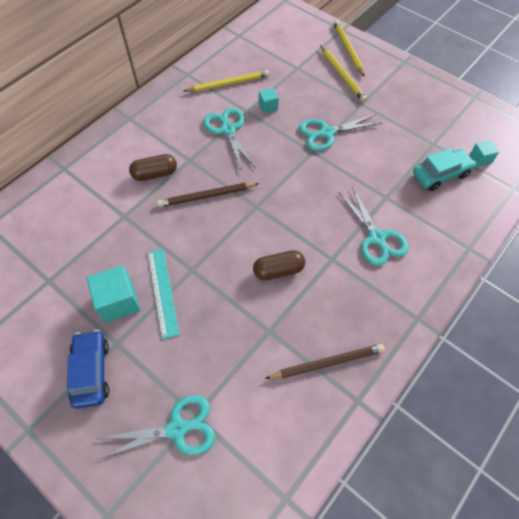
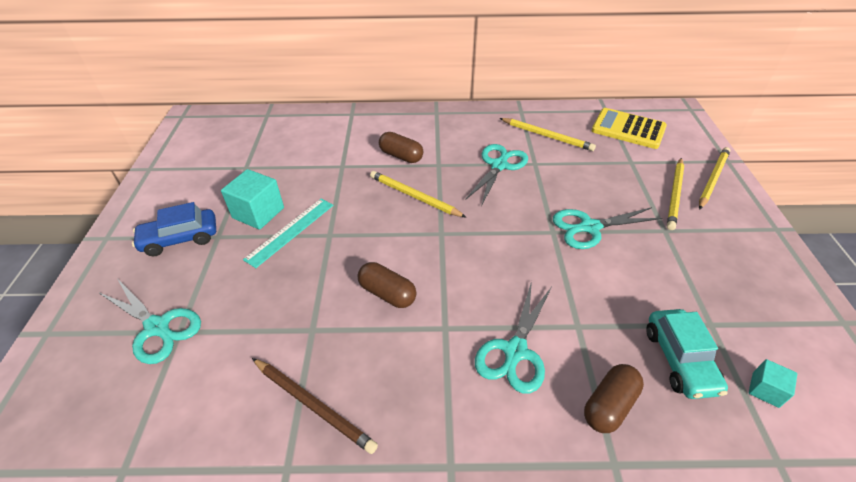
camera: 50 degrees right, 15 degrees down
blue car [67,330,109,409] -> blue car turned 150 degrees counterclockwise [132,202,216,256]
brown pencil [157,183,259,207] -> yellow pencil [370,171,467,218]
turquoise cube [259,88,279,113] -> none
turquoise scissors [299,114,382,151] -> turquoise scissors turned 45 degrees counterclockwise [553,207,663,249]
turquoise car [413,148,476,191] -> turquoise car turned 60 degrees clockwise [646,309,728,399]
none -> brown capsule [584,364,644,433]
none -> yellow calculator [592,108,667,149]

